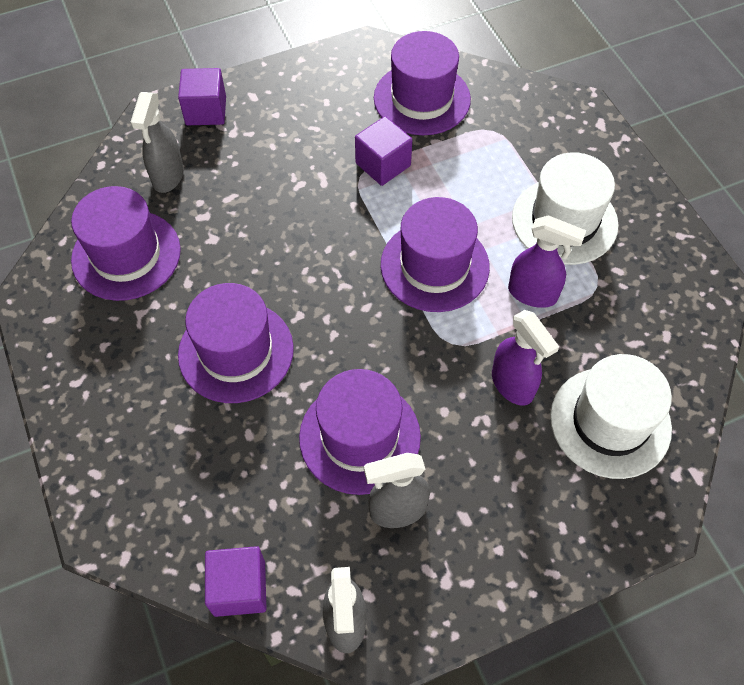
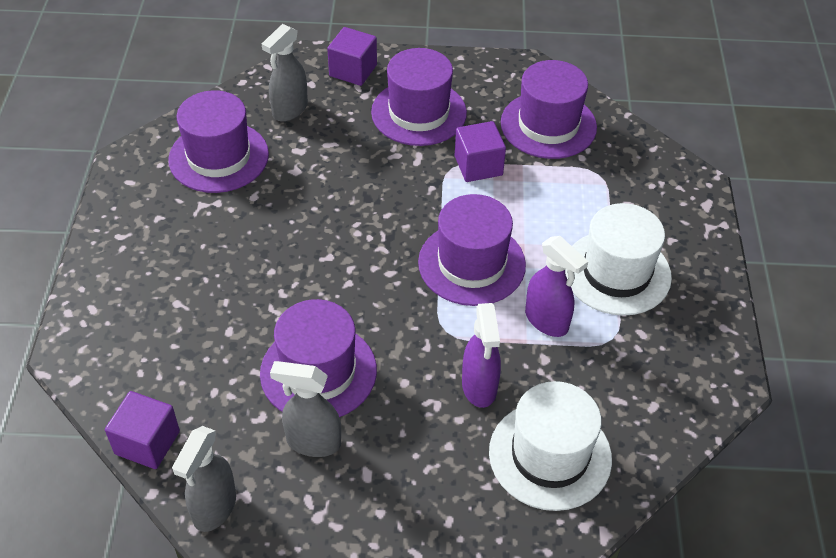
camera: 25 degrees right, 10 degrees down
purple hat [178,283,294,403] -> purple hat moved to [371,48,467,146]

